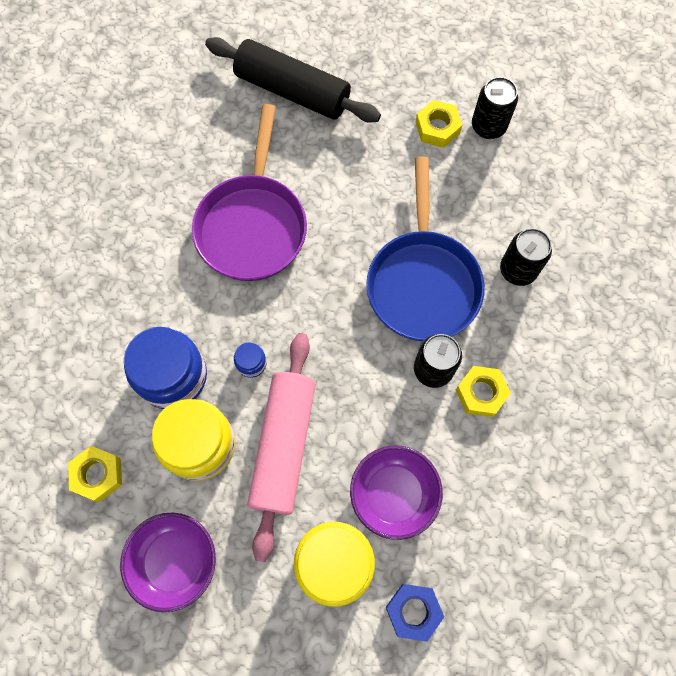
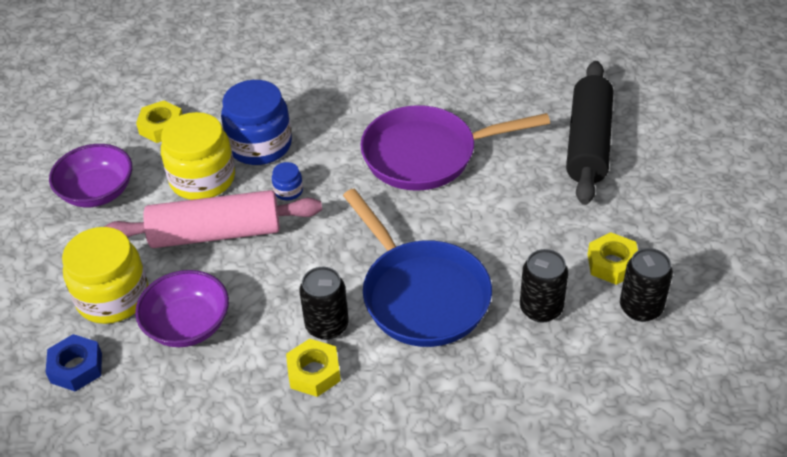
camera: 75 degrees right, 25 degrees down
blue pan [366,156,485,341] -> blue pan turned 105 degrees counterclockwise [343,189,492,347]
black can [500,228,552,286] -> black can moved to [520,249,568,323]

